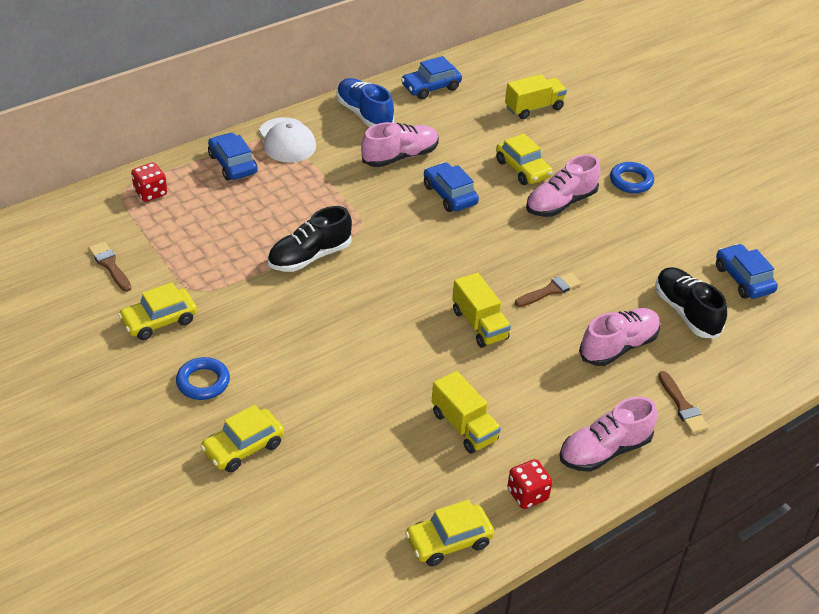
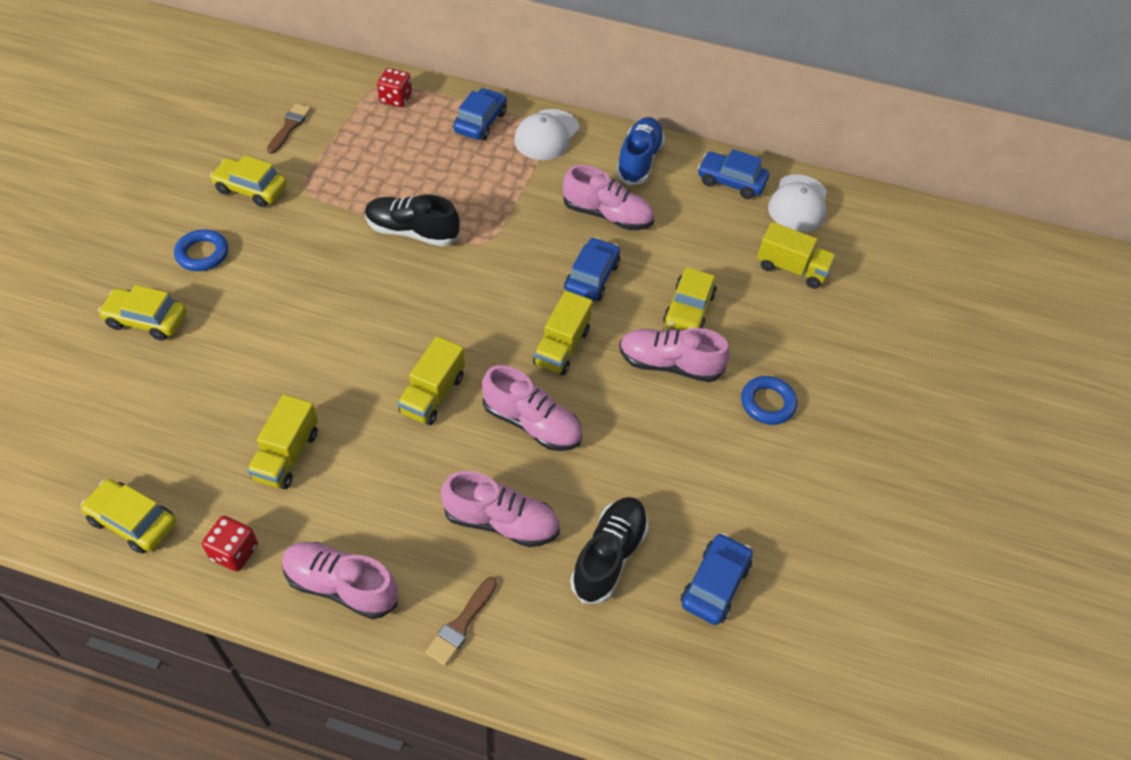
camera: 50 degrees right, 10 degrees up
brown brush [515,272,582,307] -> pink shoe [482,365,582,451]
none -> yellow truck [533,291,593,375]
none -> white cap [768,174,827,232]

